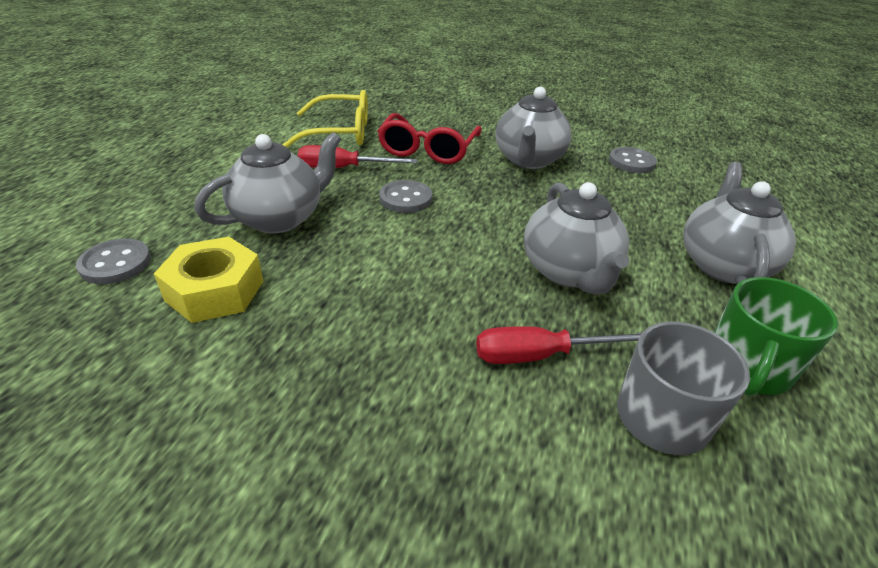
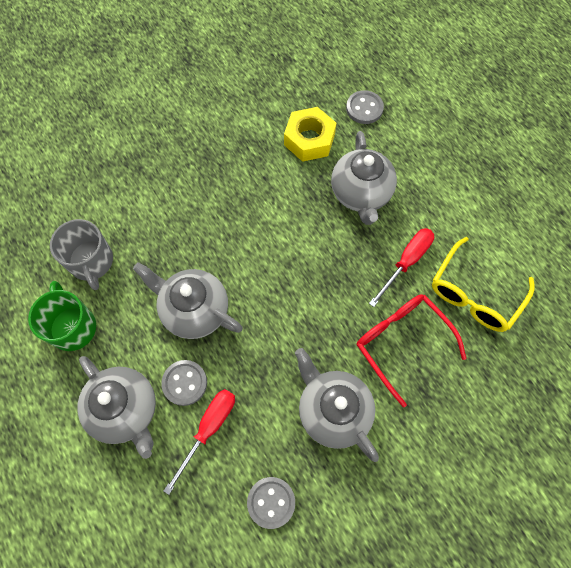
camera: 130 degrees right, 30 degrees up
grey button [380,180,432,213] -> grey button moved to [161,360,207,406]
red screwdriver [476,326,642,364] -> red screwdriver moved to [164,389,235,495]

